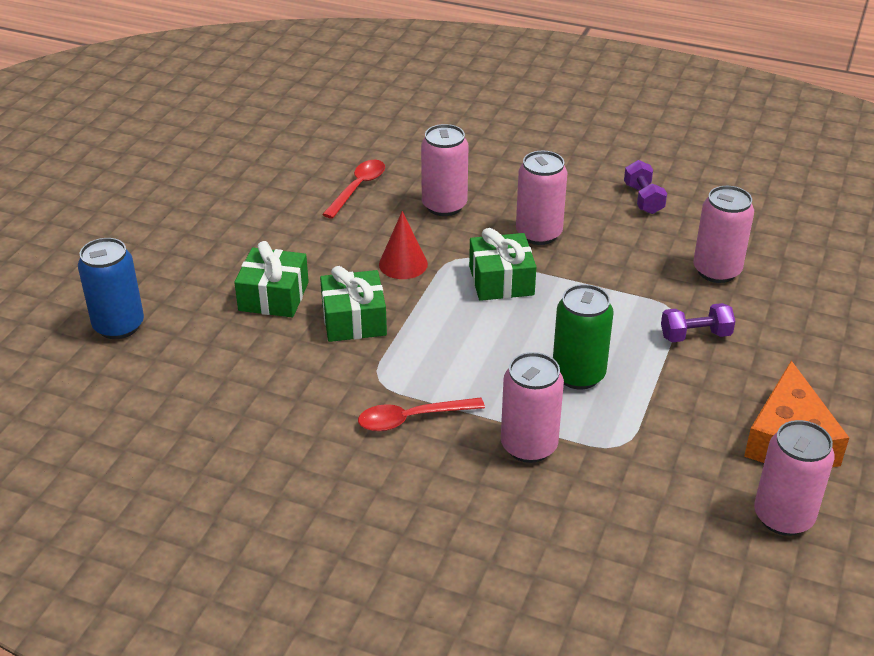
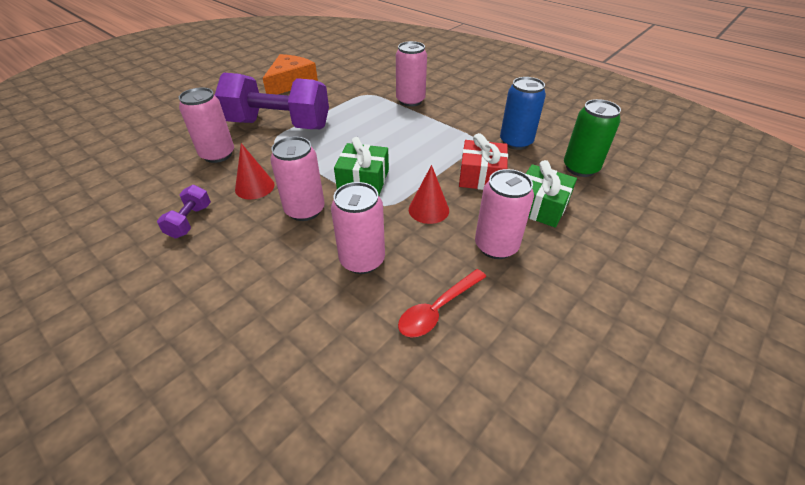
camera: 160 degrees left, 5 degrees up
blue can [78,238,144,339] -> blue can moved to [500,77,546,150]
green gift [320,266,387,342] -> red gift [459,133,508,190]
red spoon [358,398,485,431] -> none
green can [553,284,614,389] -> green can moved to [564,99,621,177]
purple dumbbell [661,303,735,342] -> purple dumbbell [215,73,329,129], size x2.37
pink can [754,420,835,536] -> pink can moved to [475,169,534,259]
none -> red cone [235,143,275,200]

